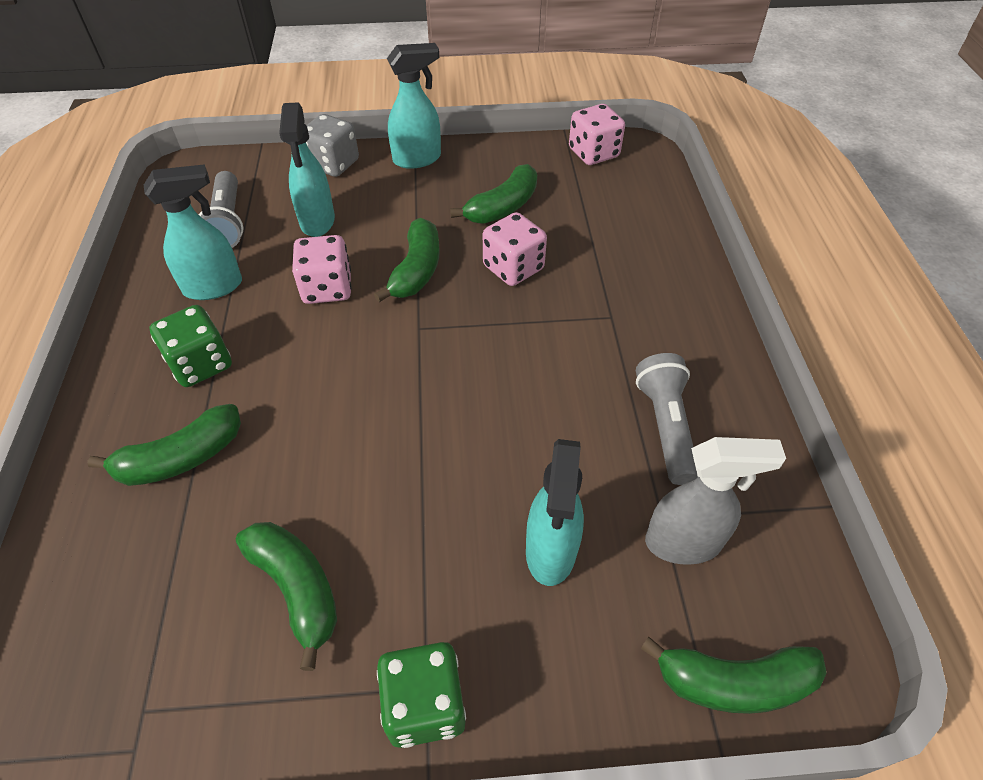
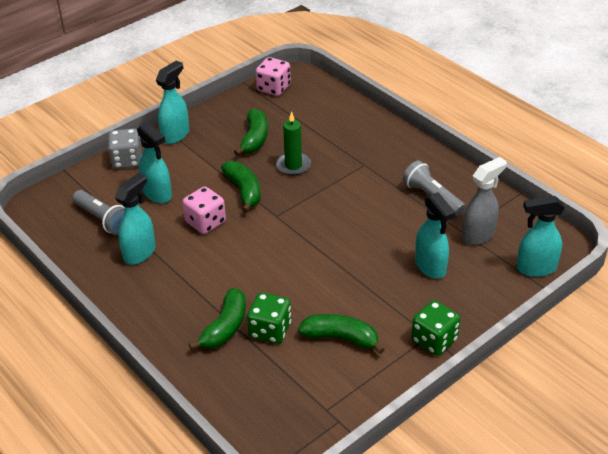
camera: 35 degrees left, 10 degrees down
green dice [149,305,232,387] -> green dice moved to [247,293,291,344]
pink dice [483,212,547,286] -> green candle [276,112,311,176]
green banana [641,637,827,714] -> turquoise spray bottle [517,196,565,277]

